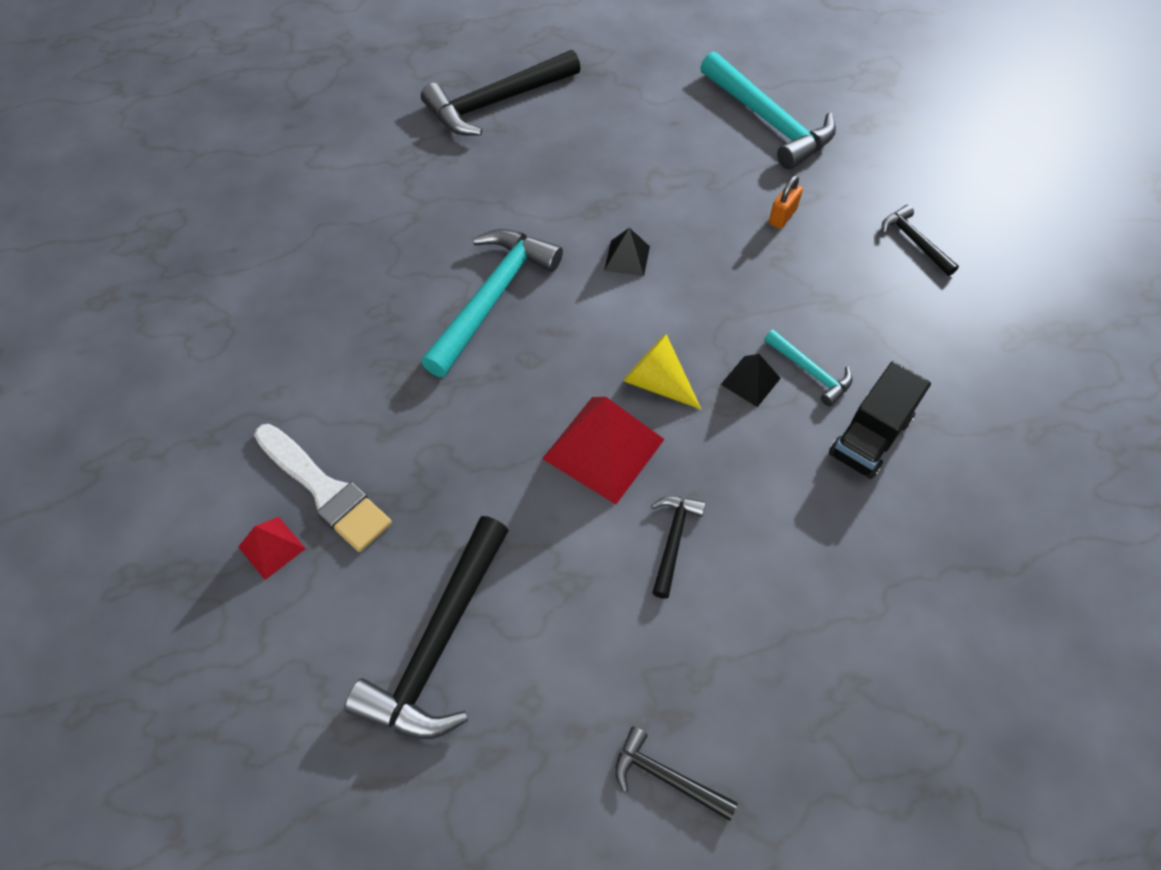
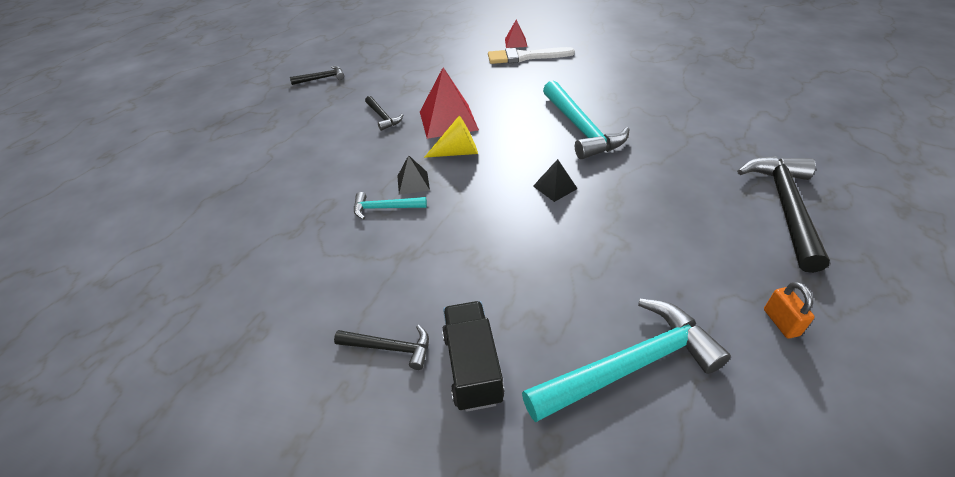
camera: 135 degrees right, 15 degrees down
black hammer [344,516,509,739] -> none
turquoise hammer [700,51,836,169] -> turquoise hammer turned 150 degrees clockwise [522,299,731,422]
orange padlock [769,175,803,229] -> orange padlock moved to [764,282,815,338]
black truck [829,361,931,479] -> black truck moved to [442,301,505,412]

